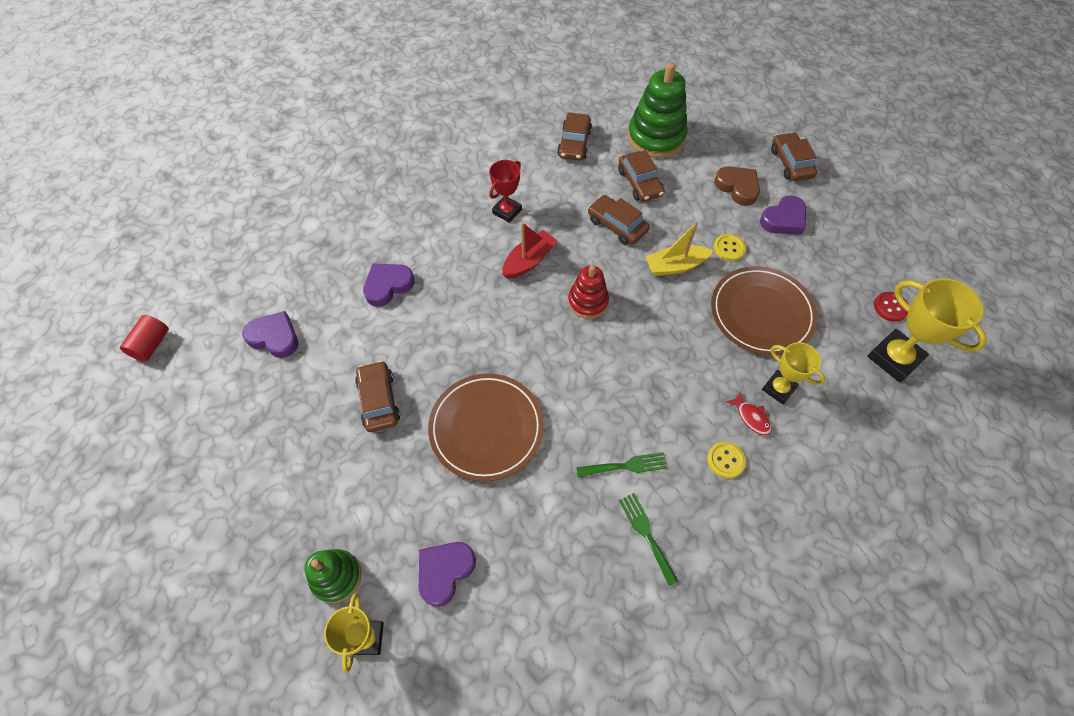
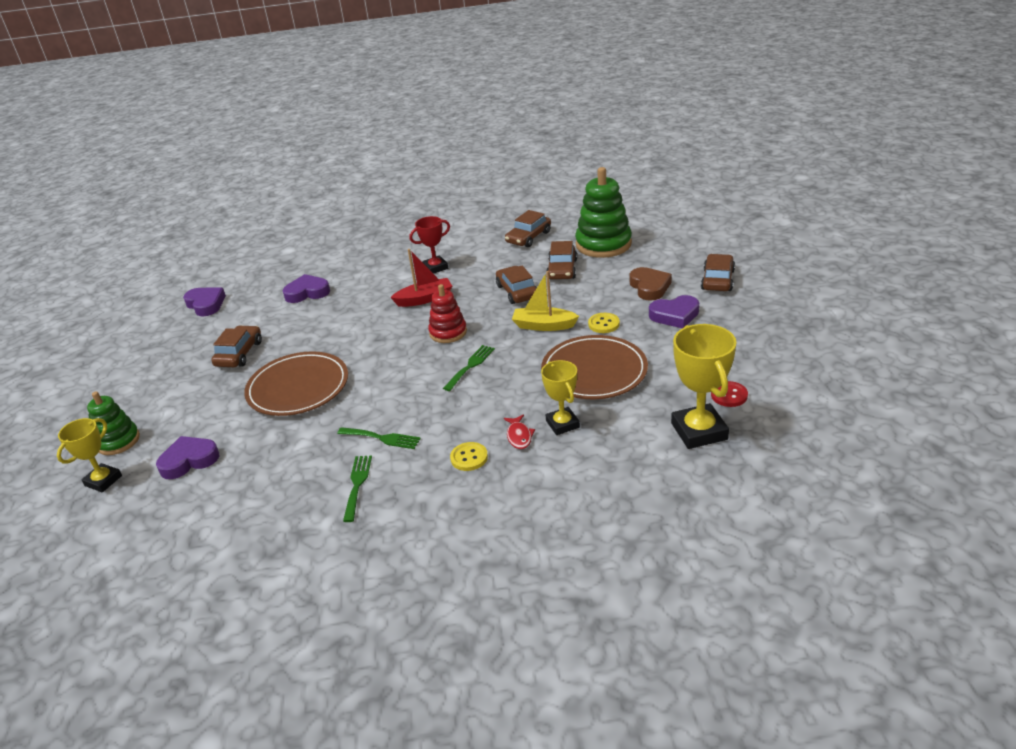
camera: 30 degrees right, 25 degrees down
red cylinder [120,315,169,362] -> none
none -> green fork [443,345,495,391]

